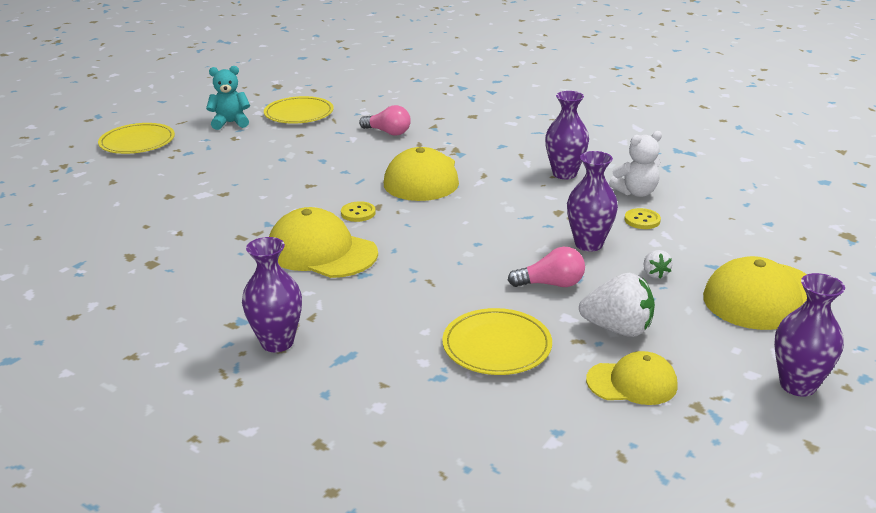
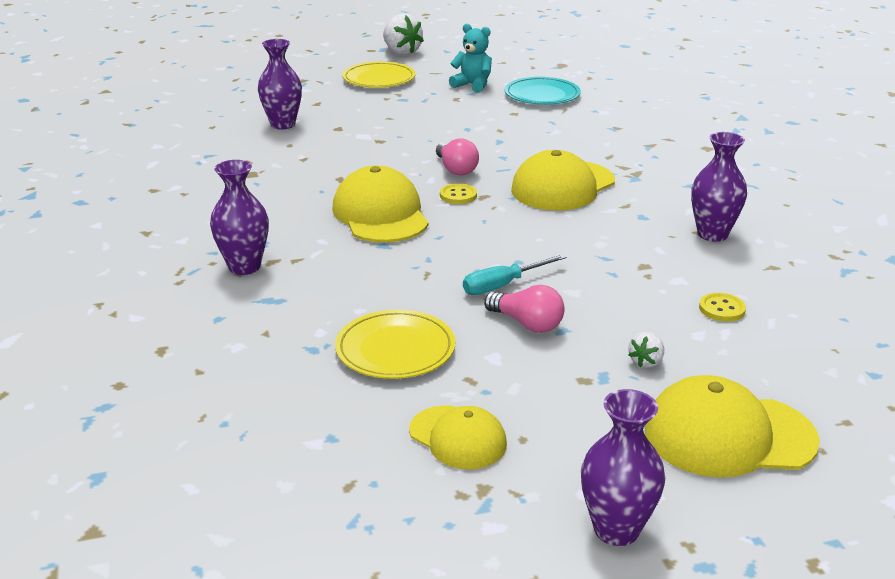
camera: 40 degrees right, 0 degrees up
yellow plate [264,96,334,124] -> turquoise plate [505,77,581,105]
pink light bulb [359,105,411,136] -> pink light bulb moved to [436,138,479,176]
purple vase [567,151,618,252] -> purple vase moved to [258,39,302,129]
white strawberry [579,273,655,337] -> white strawberry moved to [383,14,424,55]
white teddy bear [609,131,662,197] -> none
none -> turquoise screwdriver [463,254,567,295]

